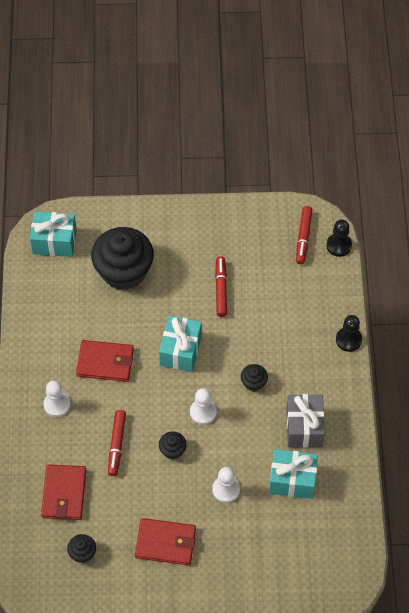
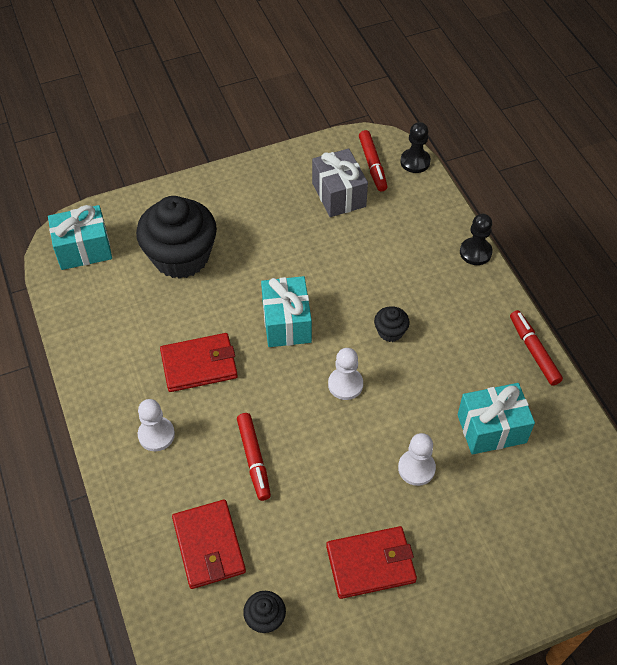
camera: 20 degrees left, 5 degrees down
black cupcake [159,432,187,459] -> none
red marker [215,256,227,317] -> red marker moved to [510,310,563,386]
grey gift [287,394,325,448] -> grey gift moved to [312,149,368,217]

